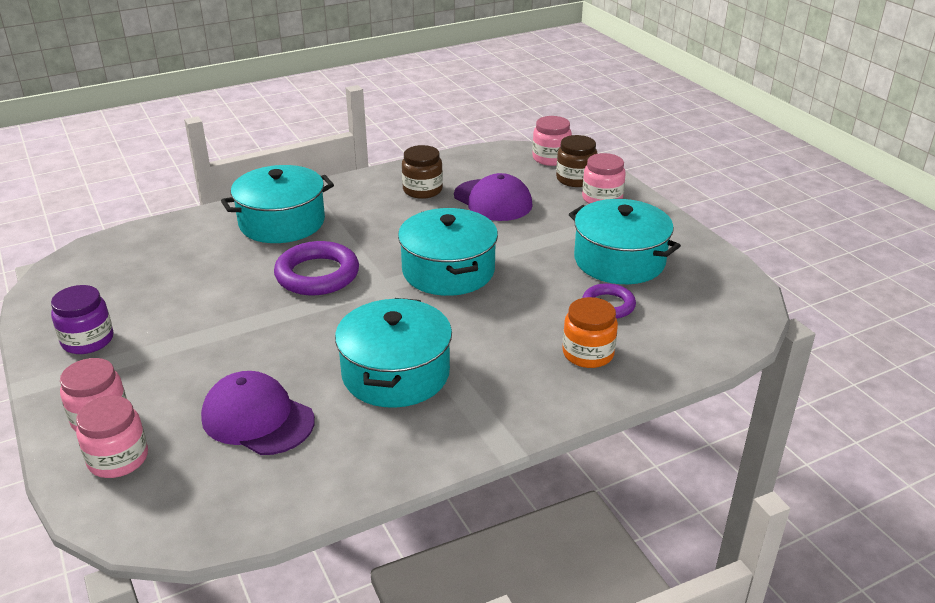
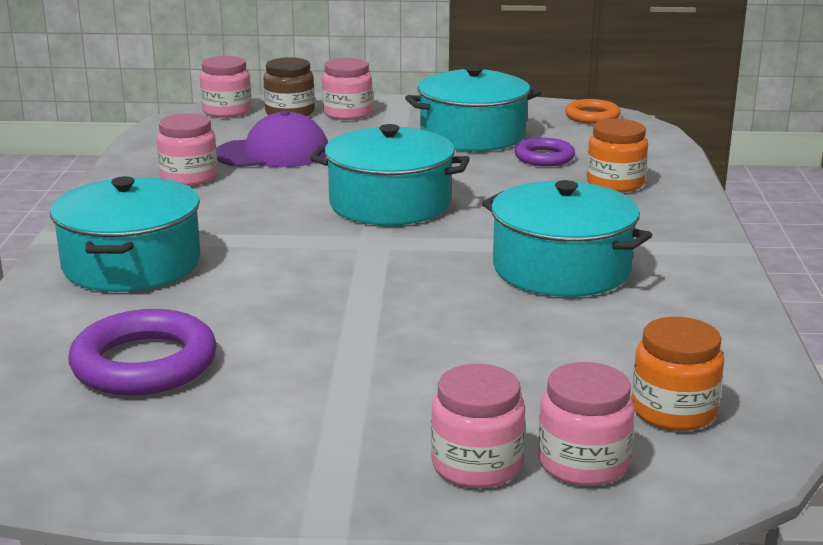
camera: 60 degrees left, 10 degrees down
purple jar [51,285,113,354] -> none
purple cap [201,371,315,455] -> none
purple ring [274,241,359,295] -> purple ring moved to [68,309,217,396]
brown jar [402,145,443,199] -> pink jar [157,113,218,186]
none -> orange ring [565,99,621,124]
none -> orange jar [632,317,724,431]

